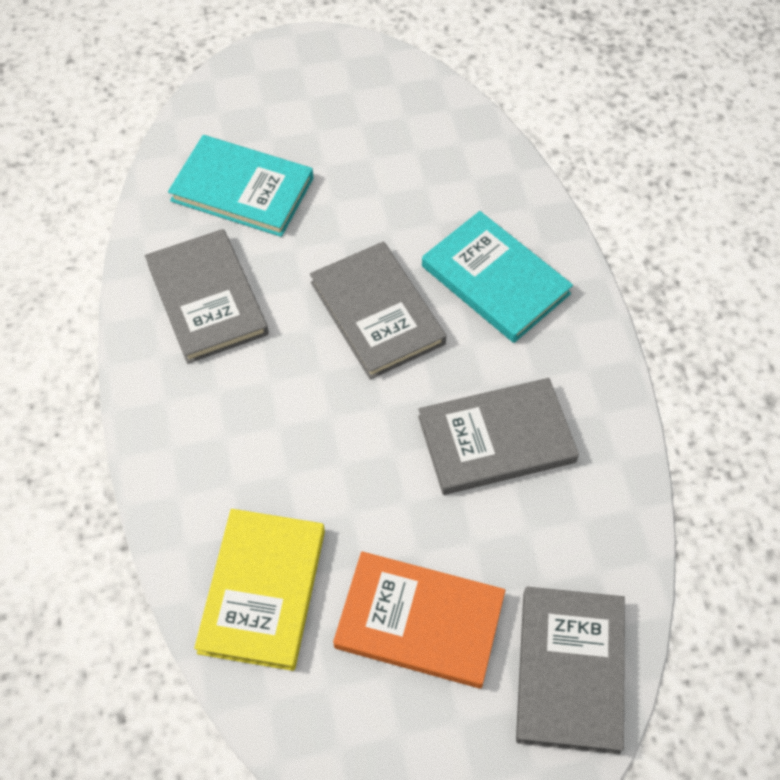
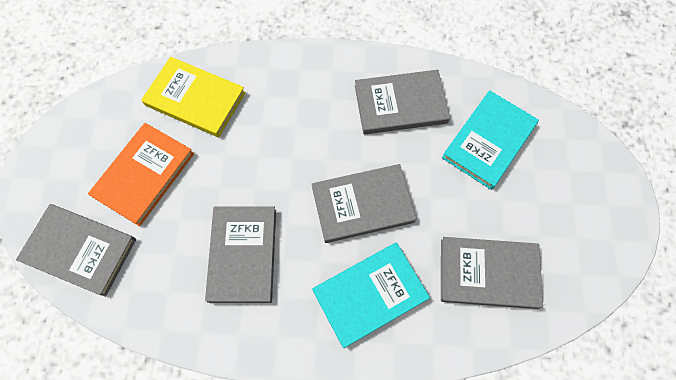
camera: 105 degrees right, 10 degrees up
none -> grey book [441,237,543,309]

